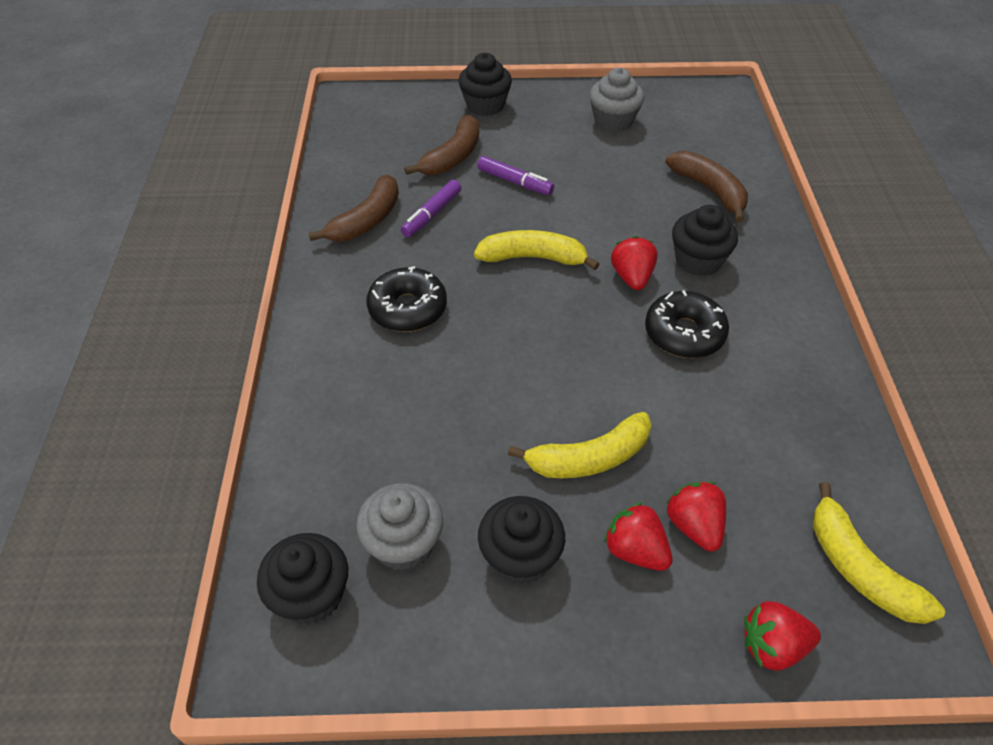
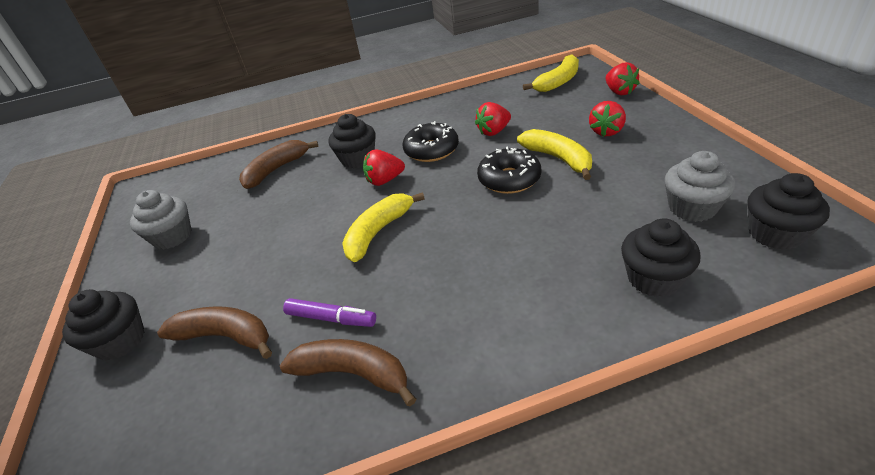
camera: 100 degrees left, 10 degrees down
black donut [366,266,447,332] -> black donut moved to [477,146,541,194]
yellow banana [474,230,599,270] -> yellow banana turned 45 degrees clockwise [342,192,425,262]
purple marker [477,156,554,195] -> none
black cupcake [478,496,565,585] -> black cupcake moved to [621,218,701,297]
red strawberry [666,482,726,552] -> red strawberry moved to [475,102,511,136]

